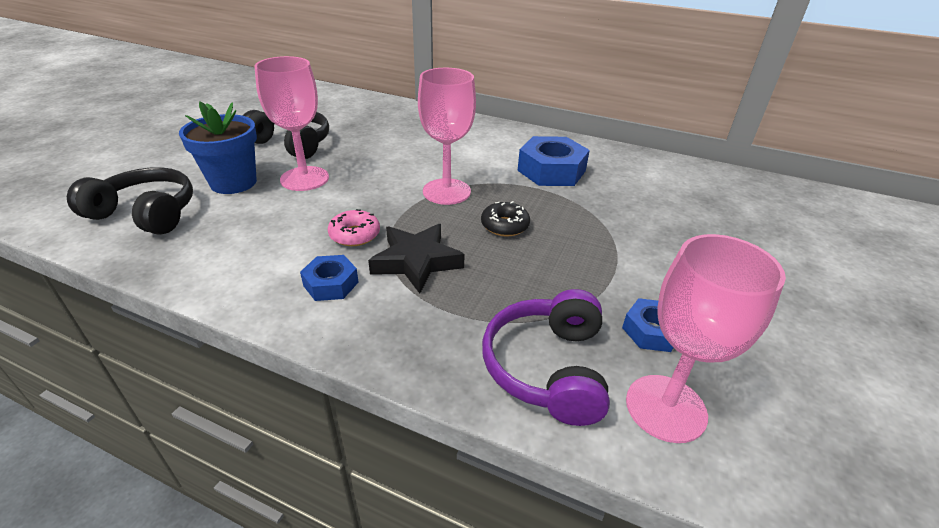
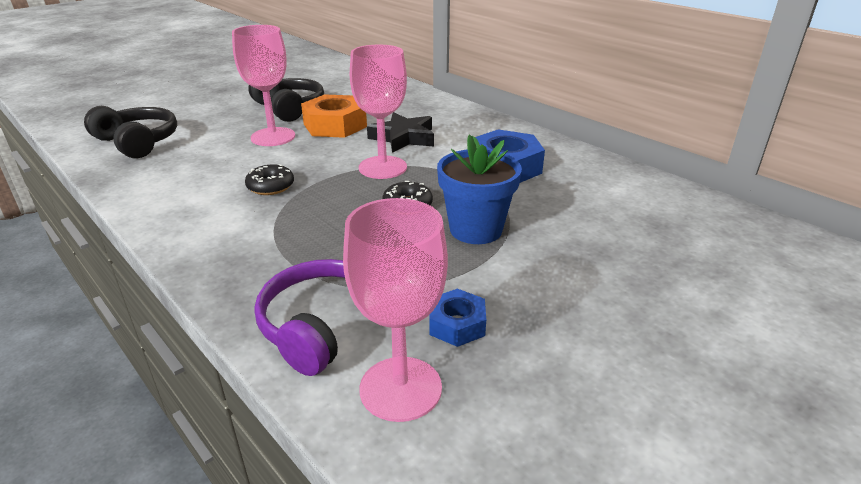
camera: 25 degrees right, 5 degrees down
blue flower pot [179,101,257,194] -> blue flower pot moved to [437,135,522,244]
blue nut [300,255,359,301] -> none
pink donut [328,209,380,246] -> black donut [245,164,294,195]
black star [368,224,465,294] -> black star moved to [367,112,434,153]
none -> orange nut [301,94,367,138]

